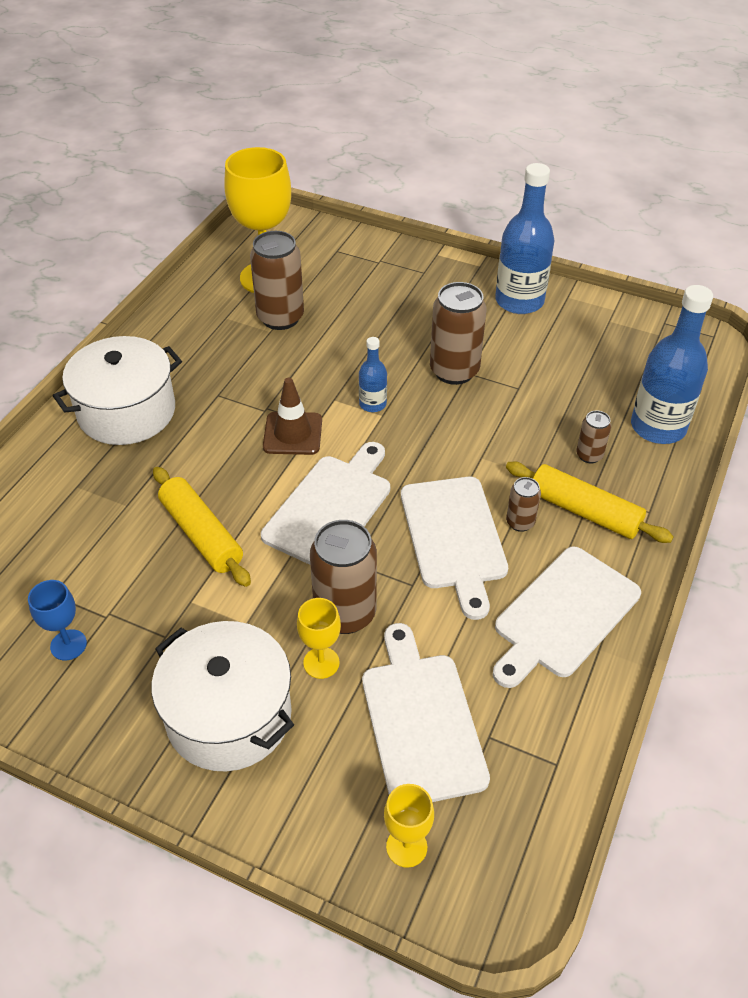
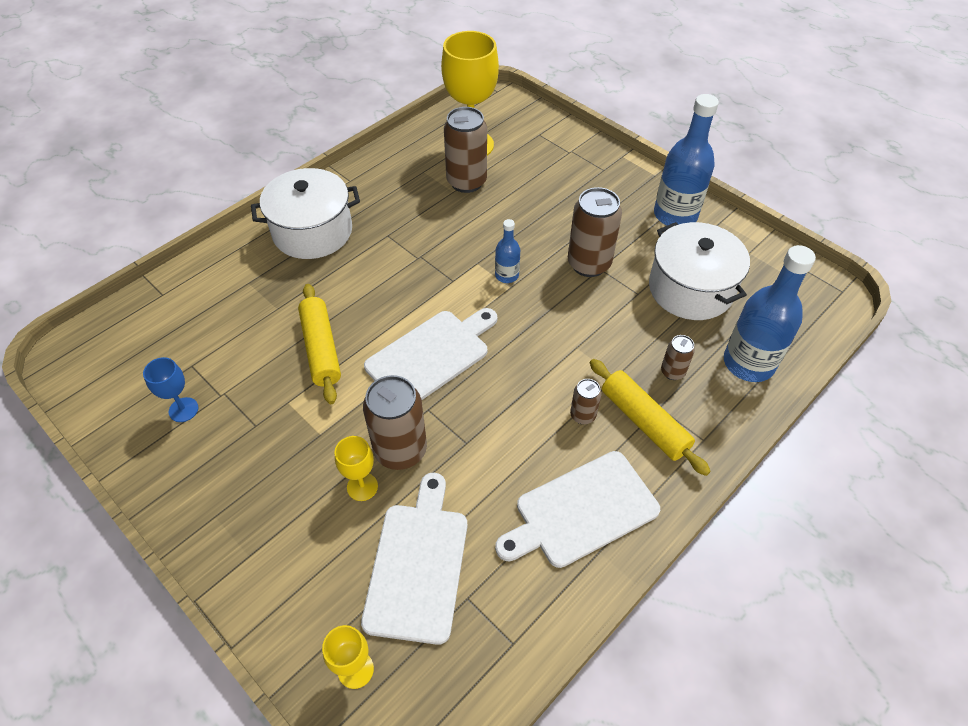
camera: 20 degrees right, 5 degrees up
white pot [152,621,294,771] -> white pot moved to [649,222,750,320]
brown traffic cone [263,378,322,455] -> none
white cutting board [401,477,508,620] -> none

